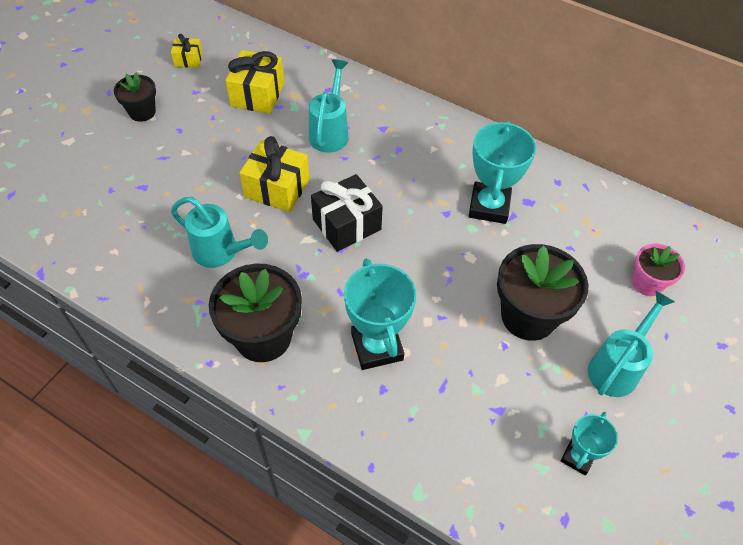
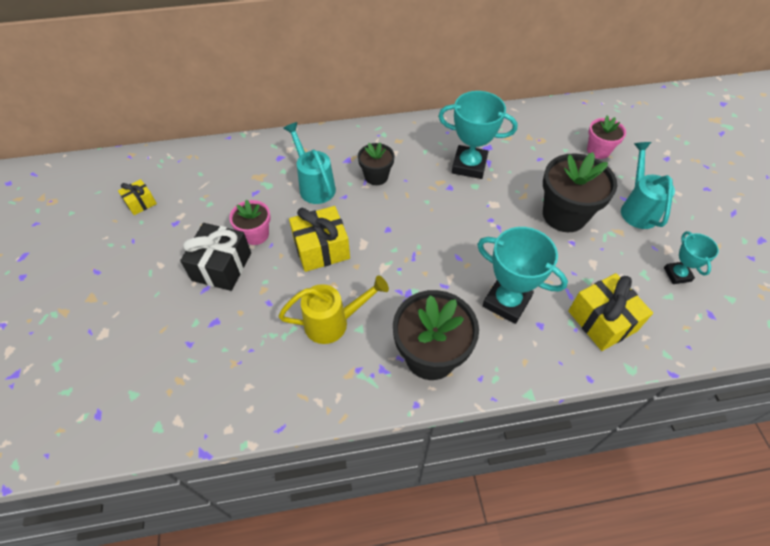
camera: 40 degrees left, 0 degrees up
black flower pot [114,72,156,122] -> black flower pot moved to [358,143,395,185]
turquoise watering can [171,197,268,268] -> yellow watering can [279,275,389,344]
yellow gift [225,50,284,114] -> yellow gift moved to [568,273,653,351]
black gift [311,174,383,252] -> black gift moved to [180,223,251,291]
turquoise trophy [469,121,536,224] -> turquoise trophy turned 45 degrees counterclockwise [438,91,517,179]
none -> pink flower pot [229,200,271,245]

